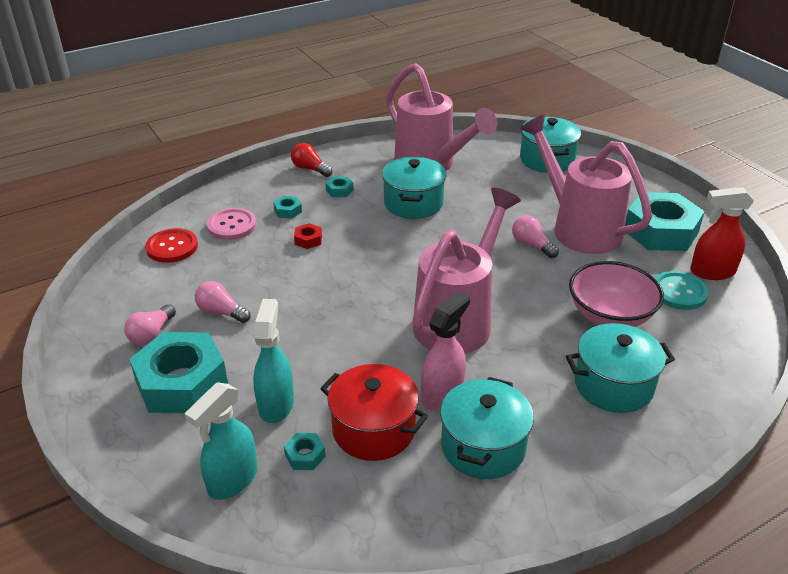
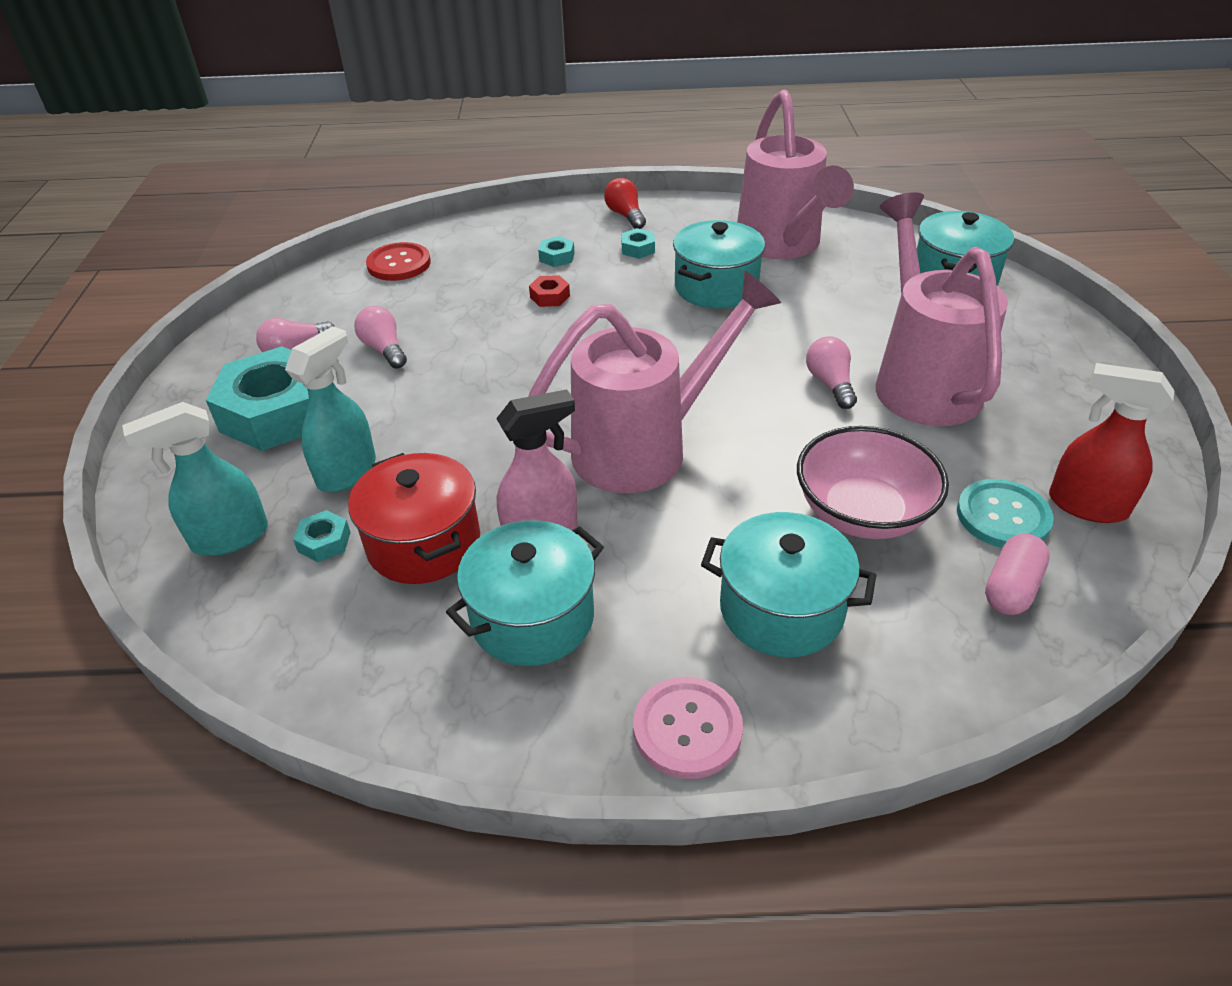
camera: 30 degrees right, 5 degrees up
pink button [207,208,257,240] -> pink button moved to [633,677,743,779]
turquoise nut [625,192,705,251] -> none
none -> pink capsule [985,534,1050,615]

